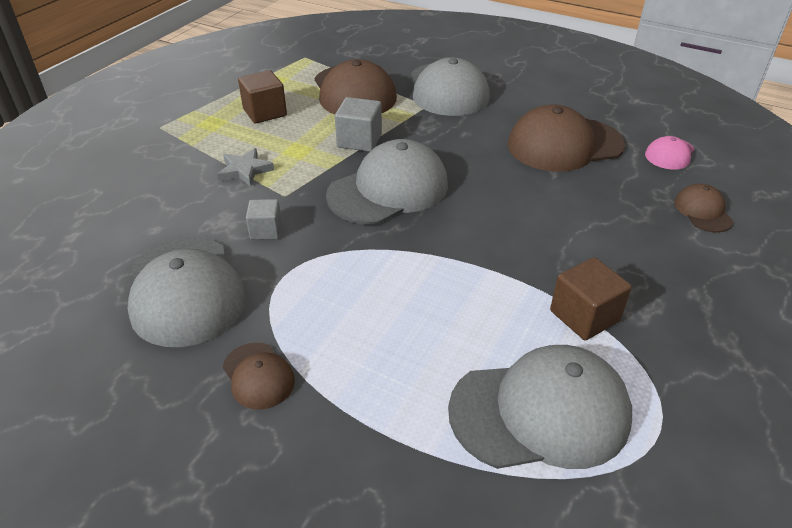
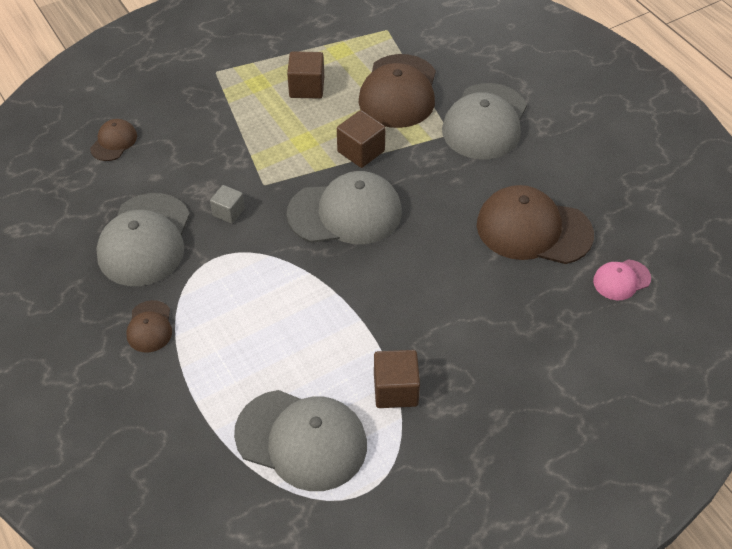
camera: 30 degrees right, 10 degrees up
grey star [218,148,274,186] -> none
grey cube [335,97,382,152] -> brown cube [337,110,385,168]
brown cap [674,184,734,232] -> brown cap moved to [90,119,137,161]

